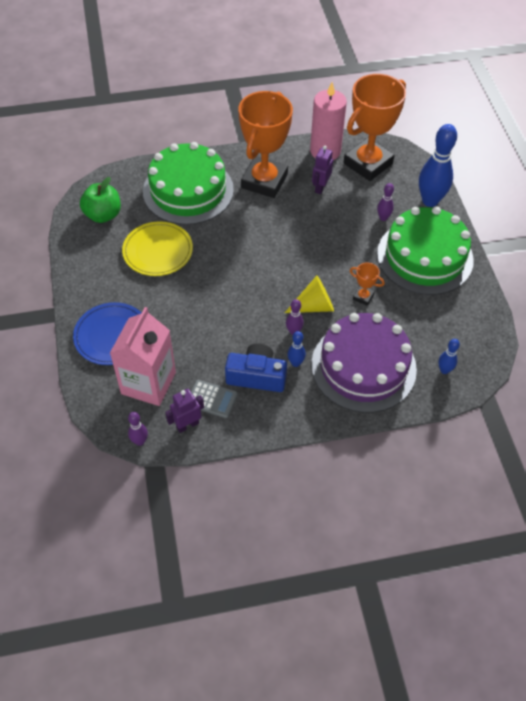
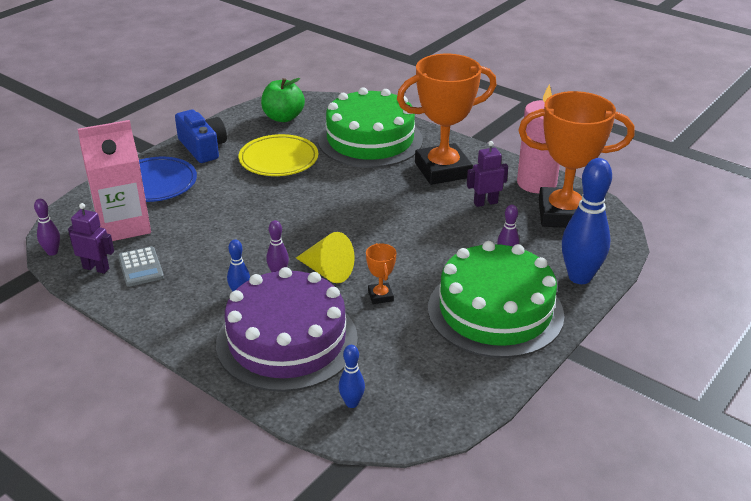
camera: 50 degrees right, 20 degrees down
blue camera [225,343,287,392] -> blue camera moved to [175,109,227,163]

